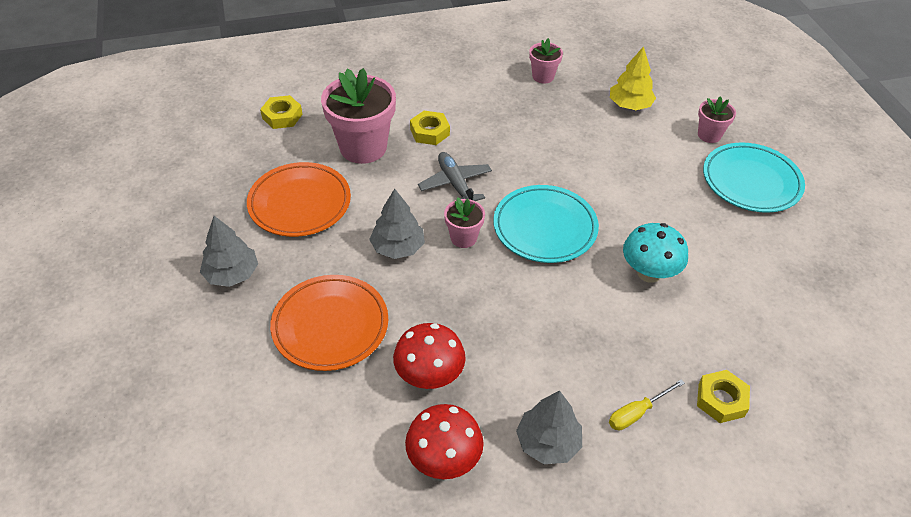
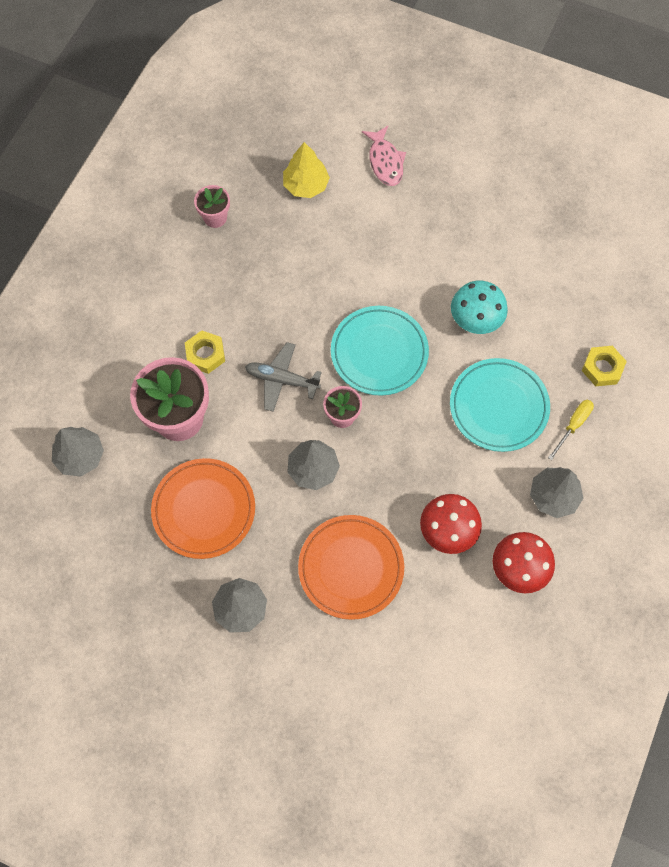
camera: 50 degrees left, 20 degrees up
yellow nut [260,95,303,129] -> grey tree [52,427,104,477]
yellow screwdriver [609,379,685,430] -> yellow screwdriver turned 150 degrees counterclockwise [548,400,594,460]
pink flower pot [698,96,736,143] -> pink fish [362,126,406,186]
turquoise plate [703,142,805,213] -> turquoise plate moved to [450,358,550,452]

